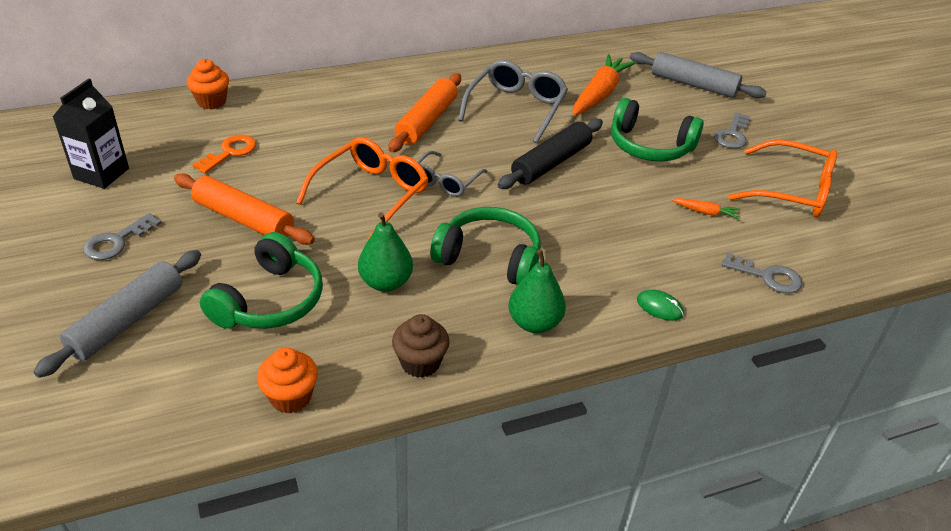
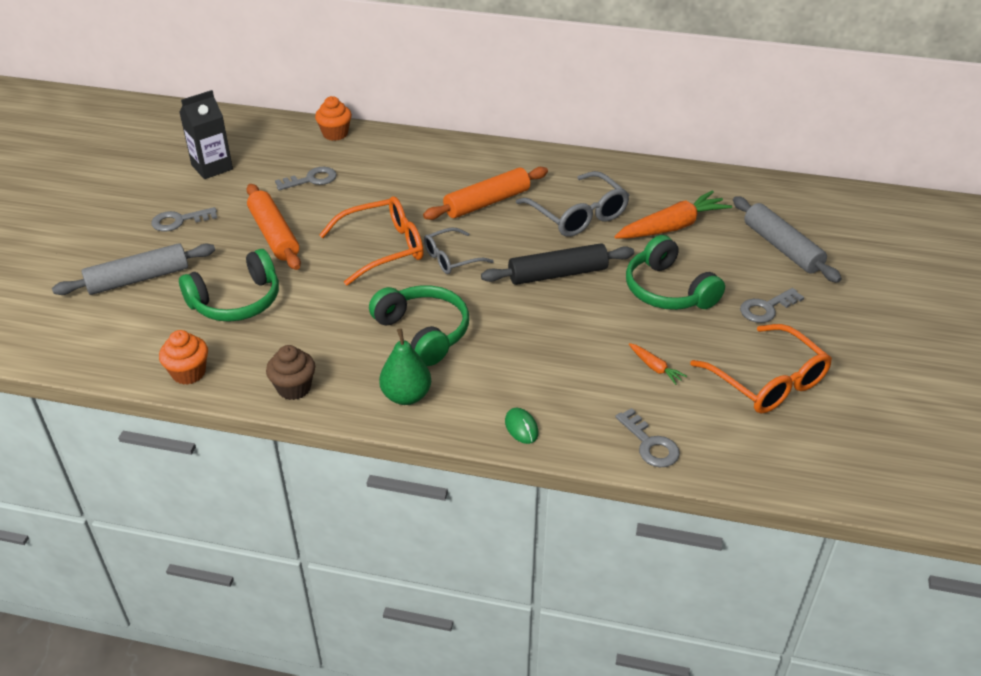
camera: 35 degrees right, 0 degrees up
orange key [193,135,256,174] -> grey key [275,167,337,190]
green pear [358,212,413,292] -> none
grey glasses [458,60,568,143] -> grey glasses turned 90 degrees clockwise [516,171,629,237]

